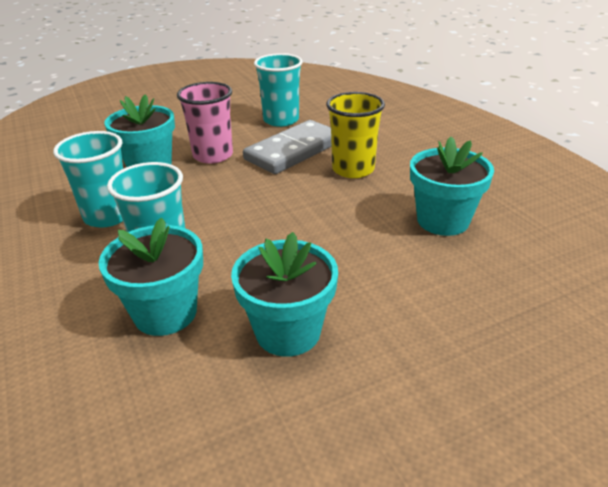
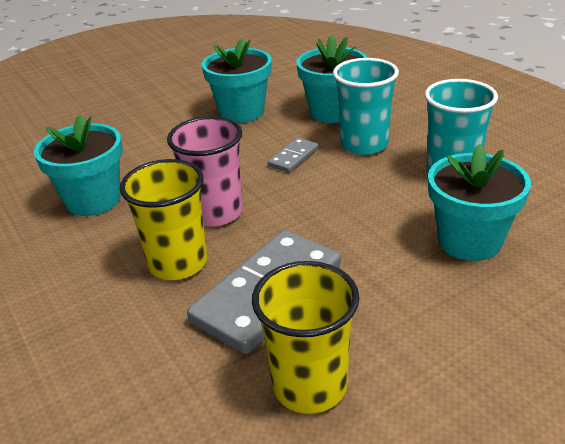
camera: 175 degrees right, 0 degrees up
pink cup [177,82,233,164] -> pink cup moved to [167,116,243,226]
turquoise cup [254,53,303,127] -> yellow cup [252,261,359,414]
none -> grey domino [268,138,319,173]

